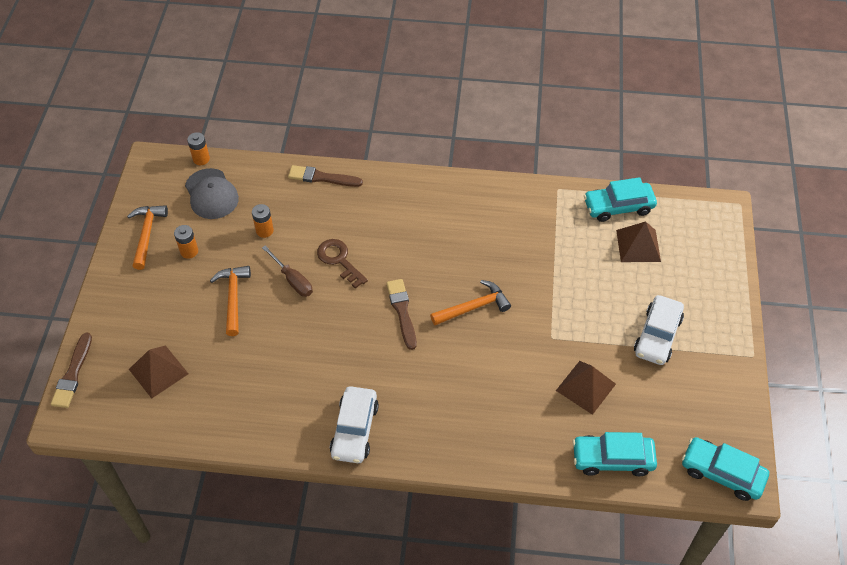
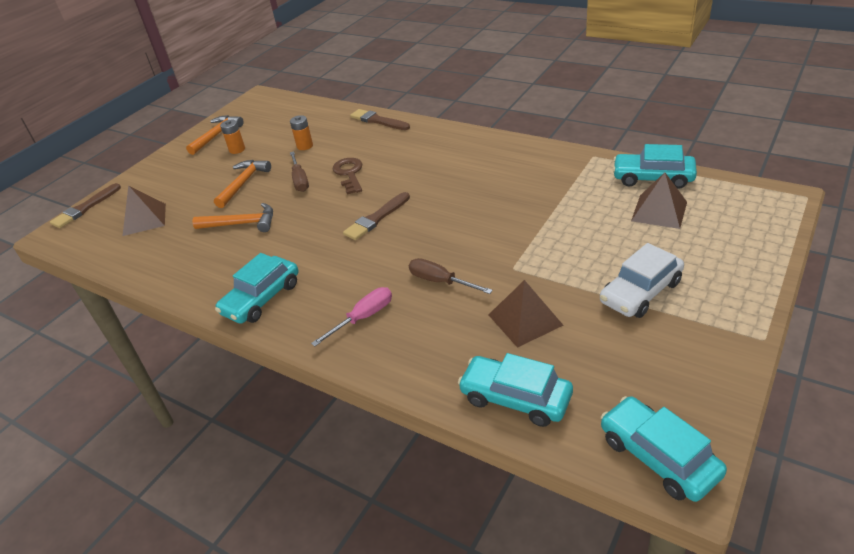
camera: 30 degrees right, 15 degrees down
grey cap [185,168,239,219] -> none
orange battery [187,132,210,165] -> none
white car [330,386,379,463] -> turquoise car [215,253,299,323]
brown brush [386,279,417,350] -> brown brush turned 150 degrees counterclockwise [343,192,410,240]
orange hammer [430,280,511,325] -> orange hammer moved to [193,203,273,232]
none -> pink screwdriver [311,287,392,346]
none -> brown screwdriver [409,258,493,294]

